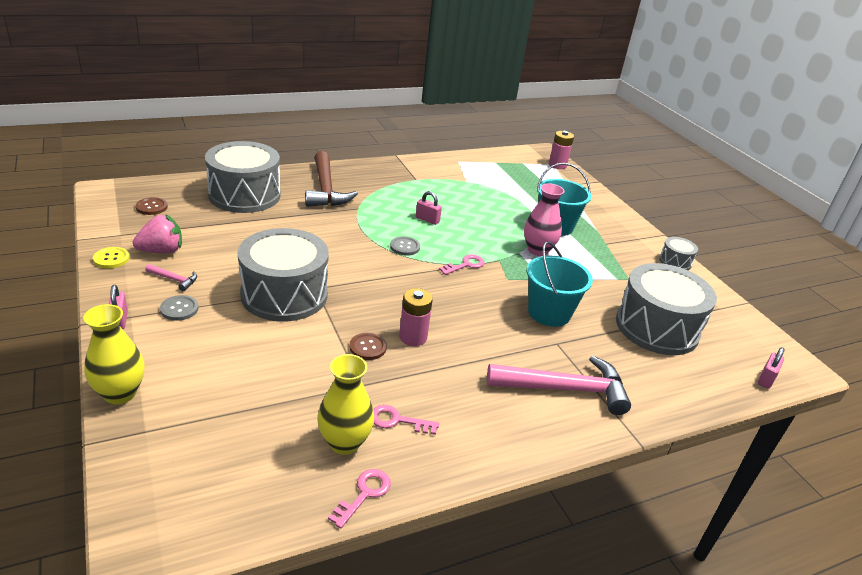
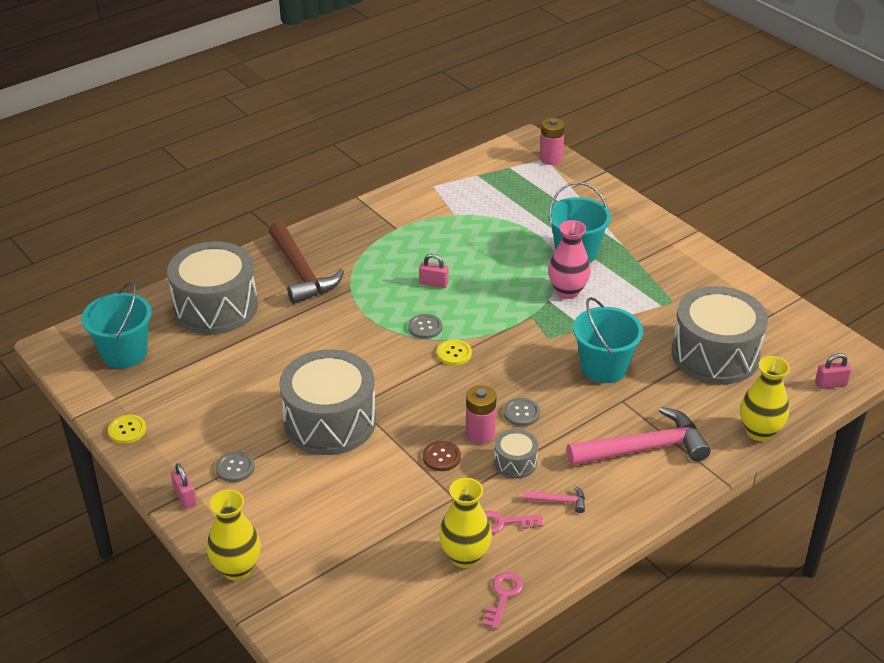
camera: 10 degrees left, 5 degrees up
pink strawberry [133,214,182,253] -> none
brown button [136,197,168,215] -> turquoise bucket [81,282,152,368]
pink hammer [145,264,197,291] -> pink hammer moved to [523,485,585,513]
pink key [439,255,485,275] -> none
grey drum [659,237,698,270] -> grey drum moved to [494,429,538,478]
pink padlock [758,347,785,389] -> pink padlock turned 60 degrees clockwise [815,353,852,389]
none -> yellow button [437,339,472,365]
none -> grey button [504,398,540,426]
none -> yellow vase [740,356,790,441]

